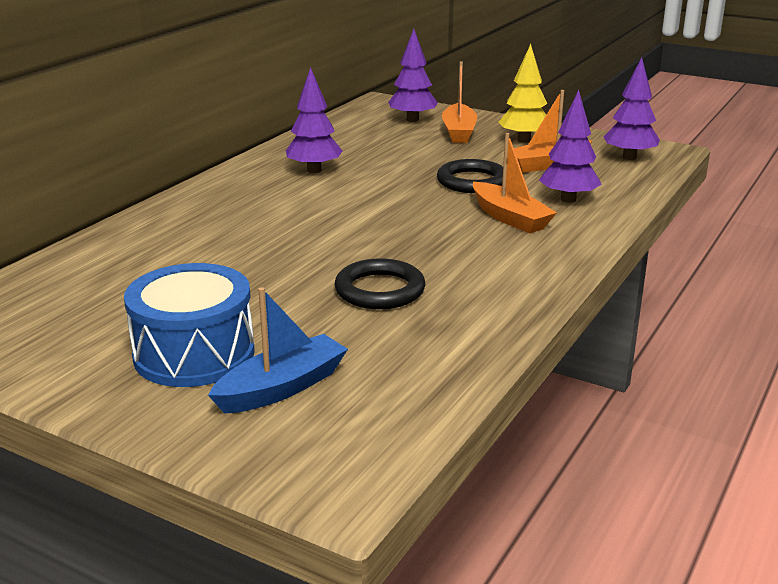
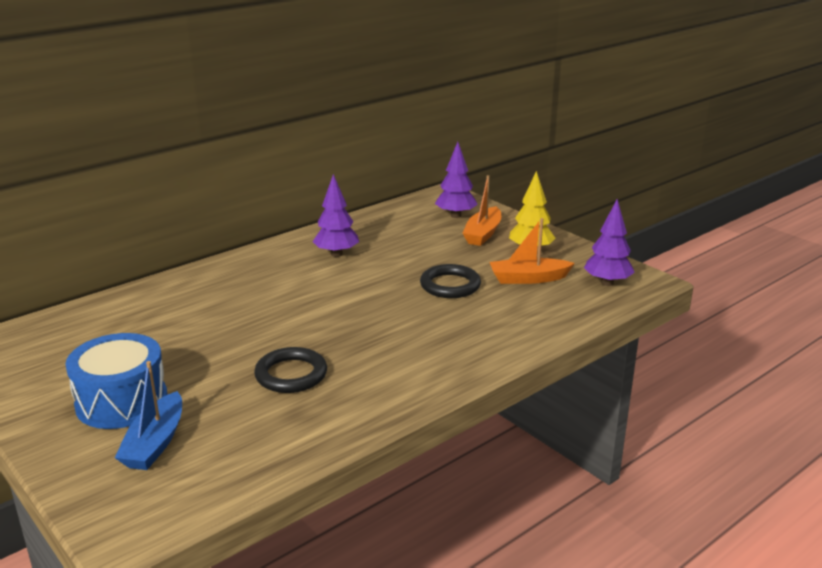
camera: 20 degrees right, 0 degrees up
blue boat [208,287,348,414] -> blue boat turned 120 degrees clockwise [115,361,182,470]
orange boat [473,133,557,233] -> none
purple tree [539,90,602,203] -> none

